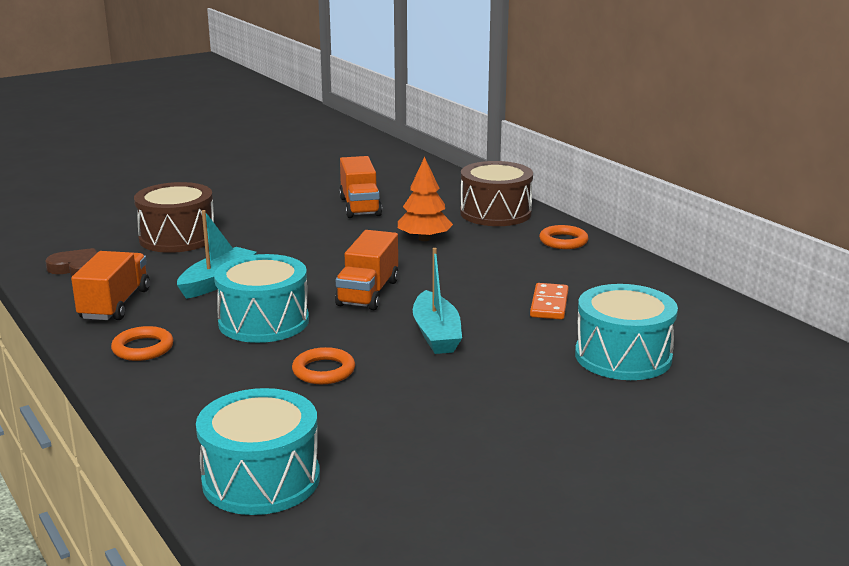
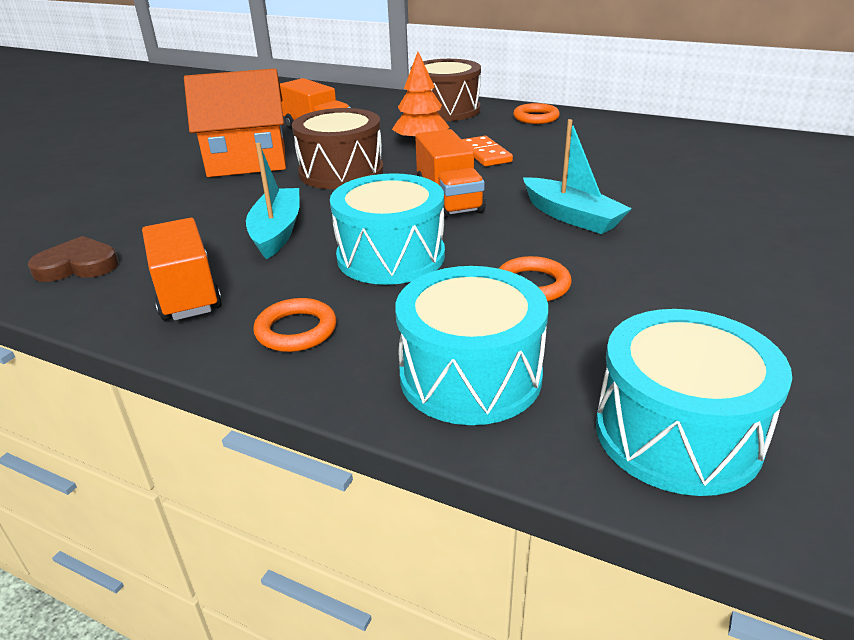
camera: 30 degrees left, 10 degrees up
brown drum [134,182,214,253] -> brown drum moved to [292,108,384,189]
orange domino [530,283,569,320] -> orange domino moved to [462,136,513,166]
turquoise drum [575,284,678,380] -> turquoise drum moved to [395,266,548,425]
none -> orange house [184,68,286,177]

